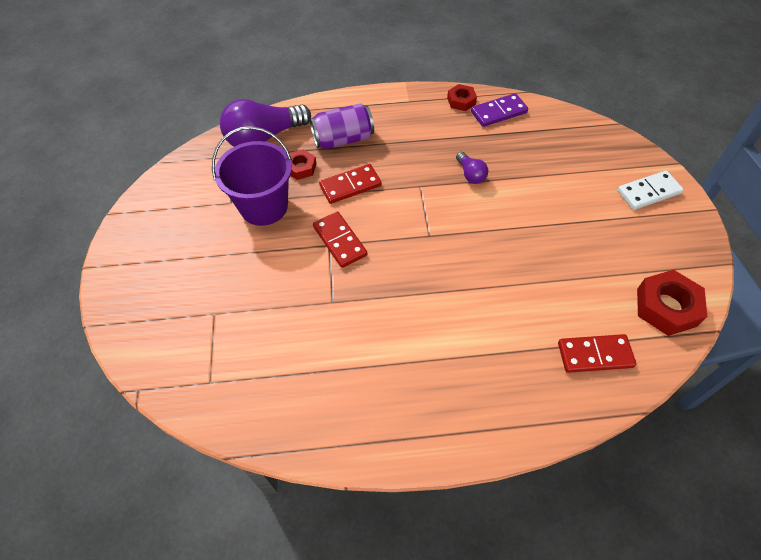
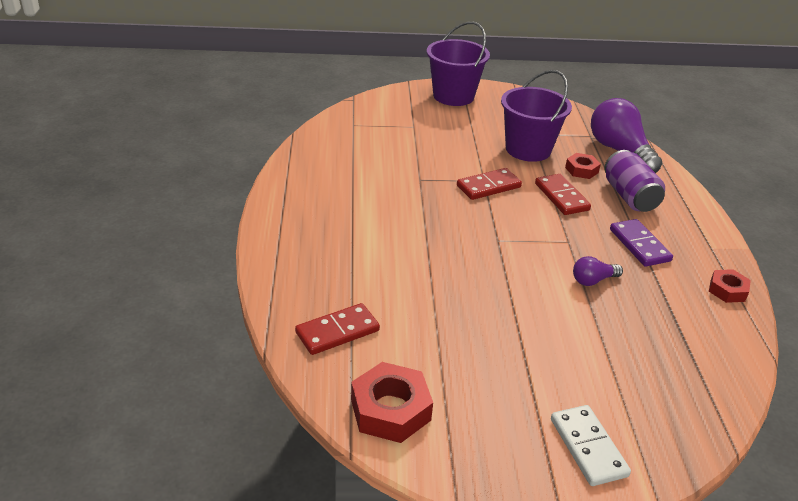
camera: 90 degrees right, 20 degrees down
purple domino [471,93,528,127] -> purple domino moved to [610,219,673,267]
red domino [558,334,636,373] -> red domino turned 60 degrees clockwise [295,303,380,355]
none -> purple bucket [427,21,490,106]

